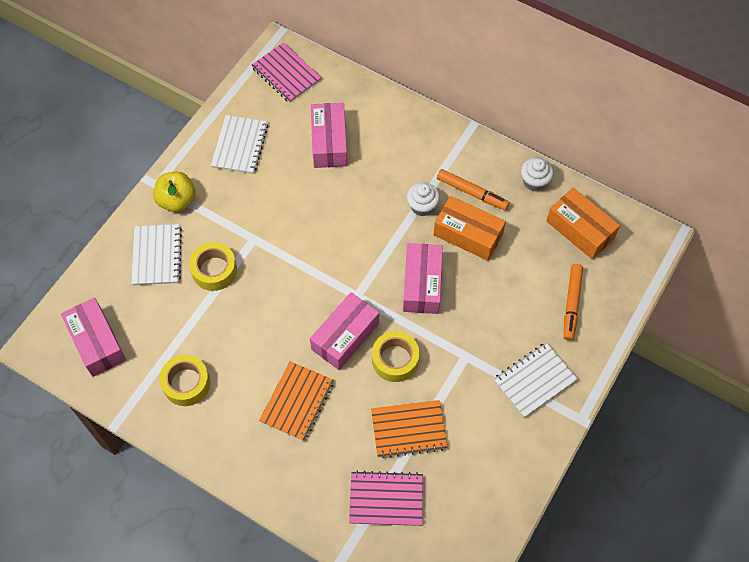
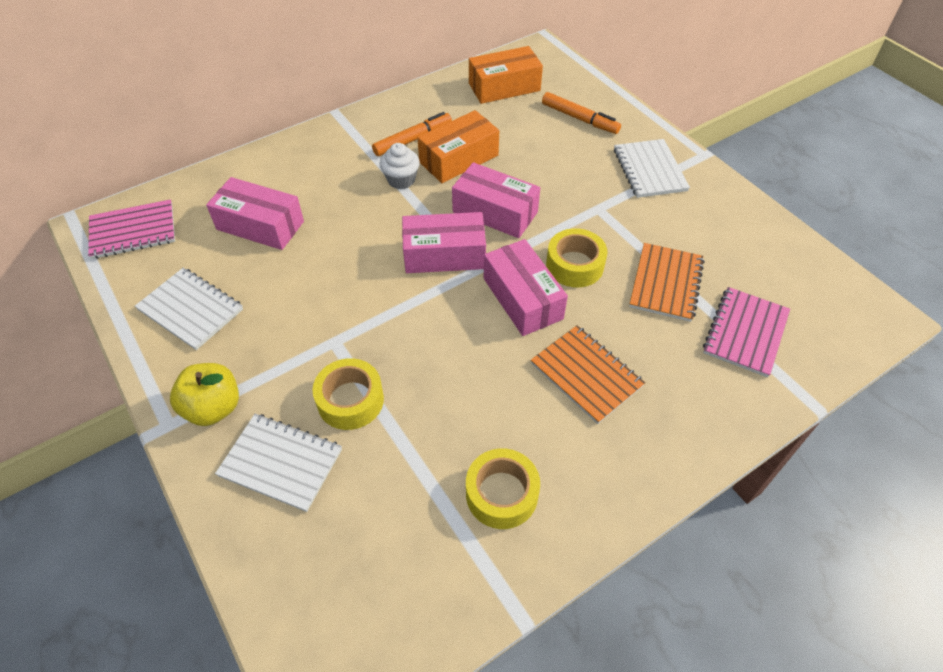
camera: 65 degrees left, 10 degrees down
pink box [61,298,126,377] -> pink box moved to [402,212,486,273]
white cupcake [521,158,554,191] -> none

